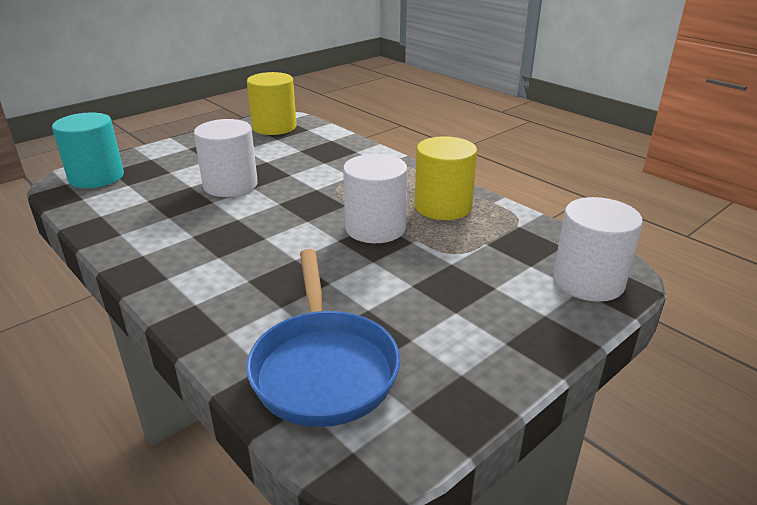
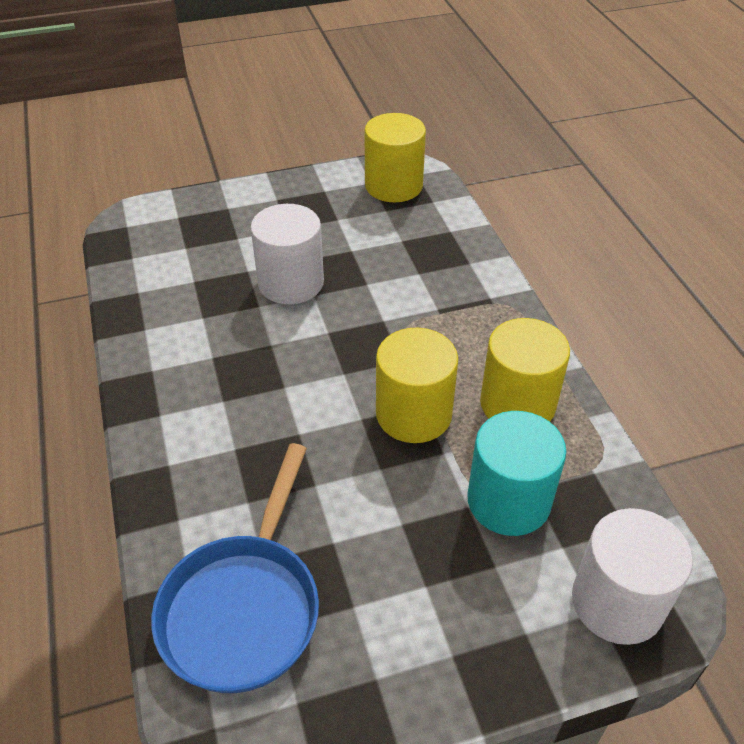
camera: 25 degrees right, 15 degrees up
turquoise cylinder [52,112,124,188] -> turquoise cylinder moved to [467,411,566,536]
white cylinder [343,154,408,243] -> yellow cylinder [376,328,459,443]

